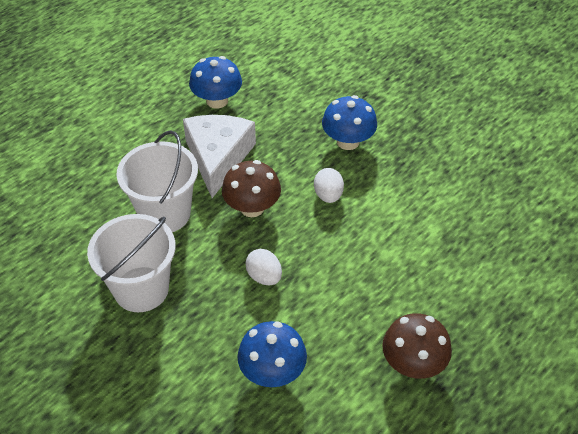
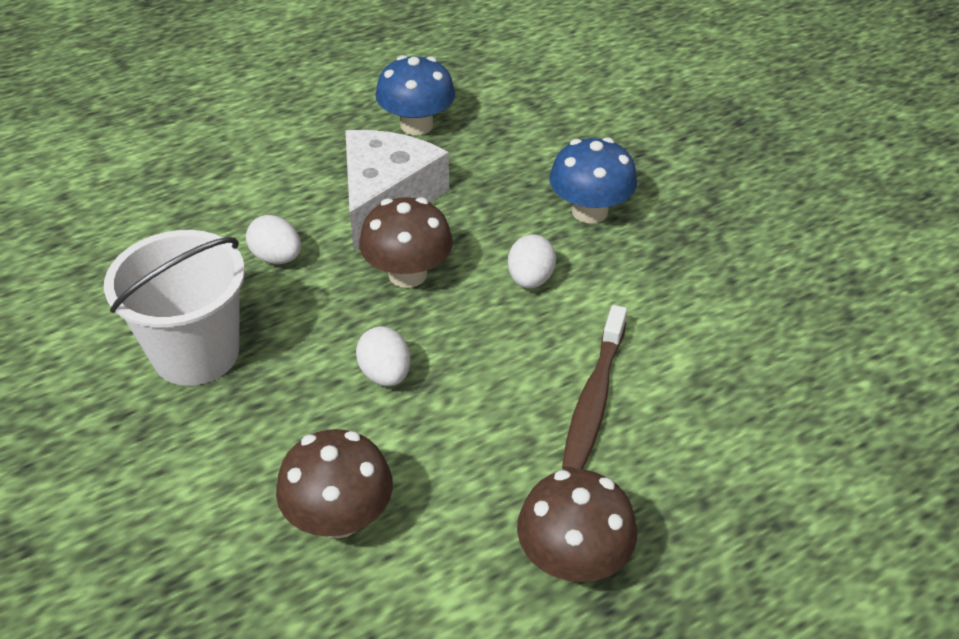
camera: 15 degrees right, 5 degrees down
white bucket [116,130,198,232] -> white egg [246,215,301,264]
blue mushroom [237,321,307,387] -> brown mushroom [276,429,393,538]
none -> brown toothbrush [562,305,627,470]

